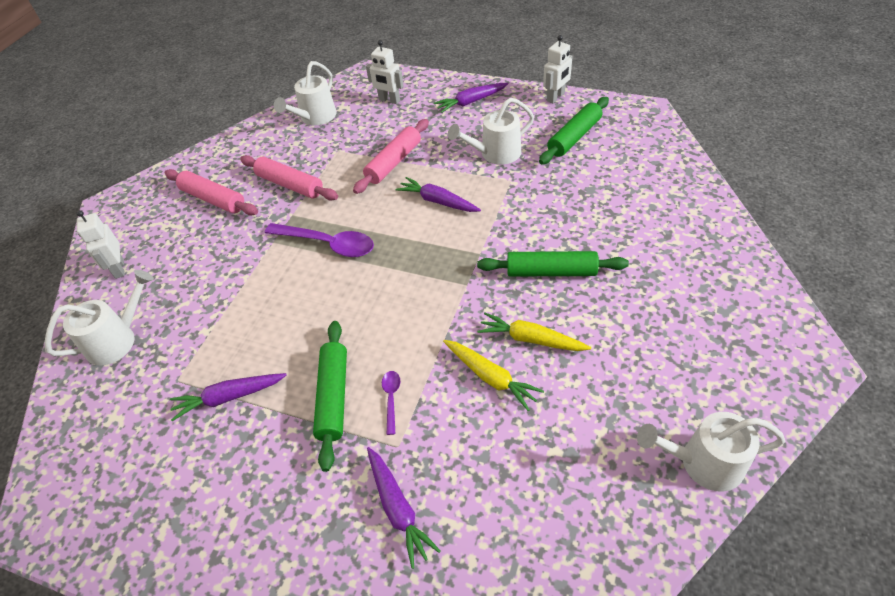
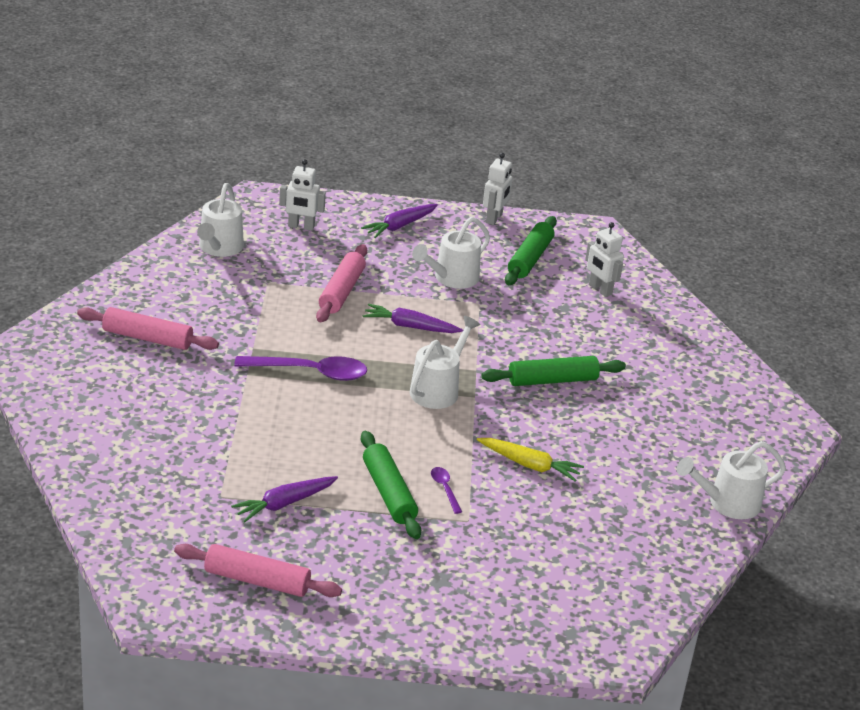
camera: 25 degrees left, 15 degrees down
white watering can [45,270,154,365] -> white watering can moved to [410,316,480,409]
white robot [77,210,125,279] -> white robot moved to [585,222,624,297]
pink rolling pin [240,155,338,200] -> pink rolling pin moved to [174,544,342,597]
purple carrot [367,447,441,569] -> none
yellow carrot [477,313,591,351] -> none

